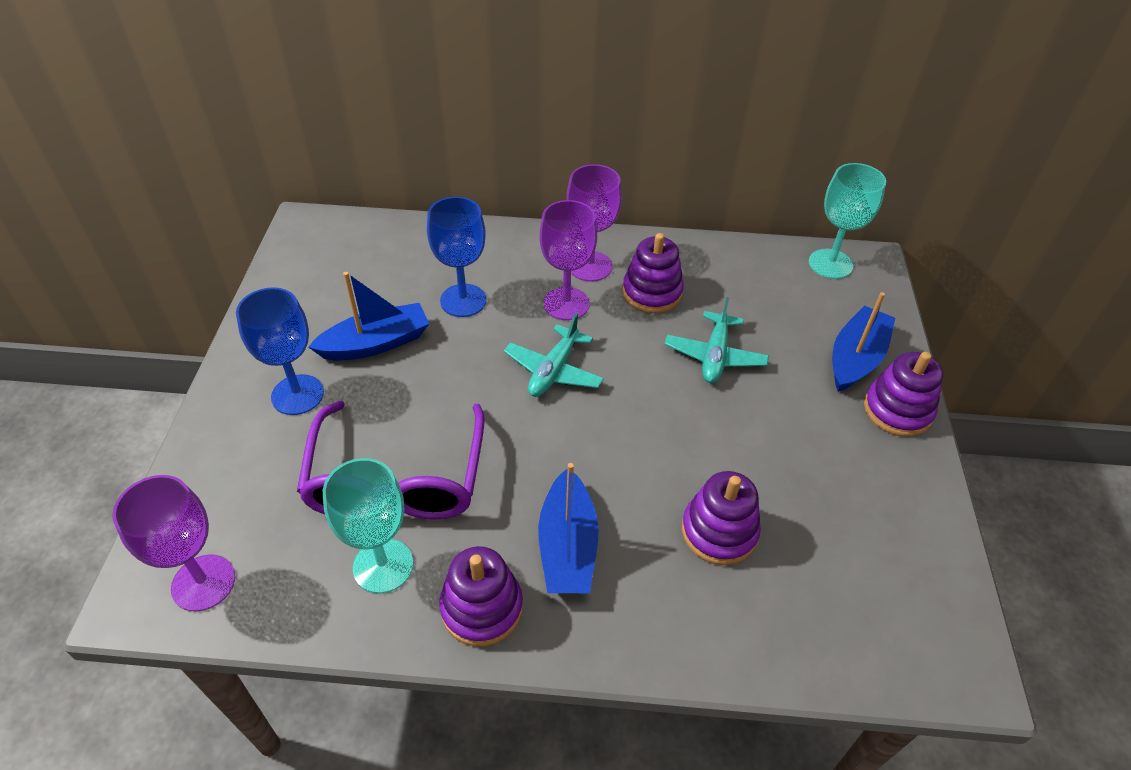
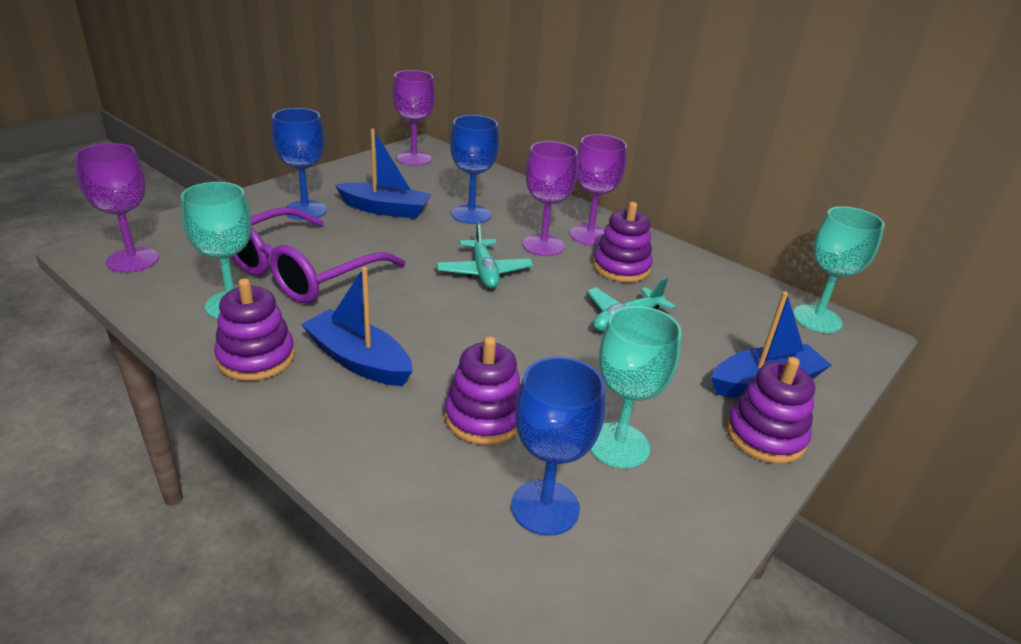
camera: 35 degrees right, 15 degrees down
turquoise plane [504,313,604,397] -> turquoise plane turned 75 degrees counterclockwise [436,221,533,289]
blue boat [538,463,598,593] -> blue boat turned 90 degrees clockwise [301,267,413,386]
none -> purple goblet [392,70,435,166]
none -> blue goblet [511,357,605,536]
none -> turquoise goblet [590,306,682,468]

